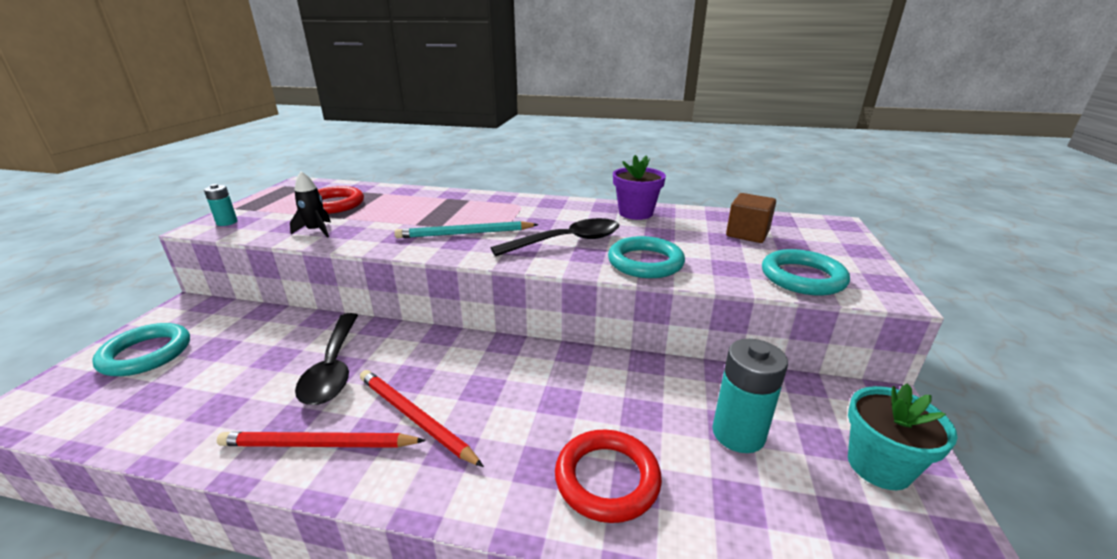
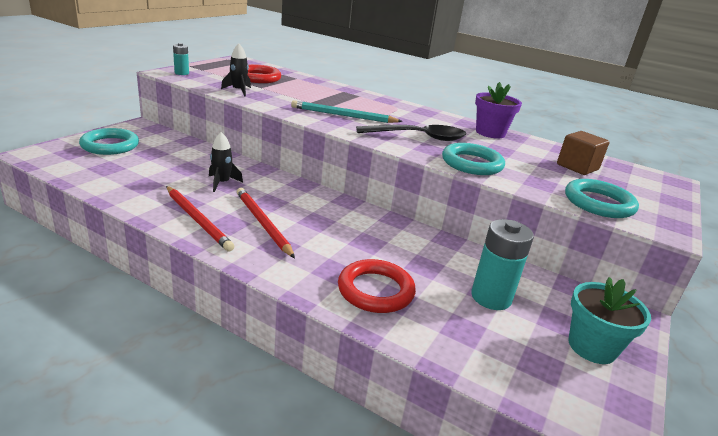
camera: 15 degrees right, 0 degrees up
red pencil [217,432,426,448] -> red pencil turned 150 degrees counterclockwise [166,186,234,252]
black spoon [295,313,358,405] -> black rocket [209,132,243,192]

